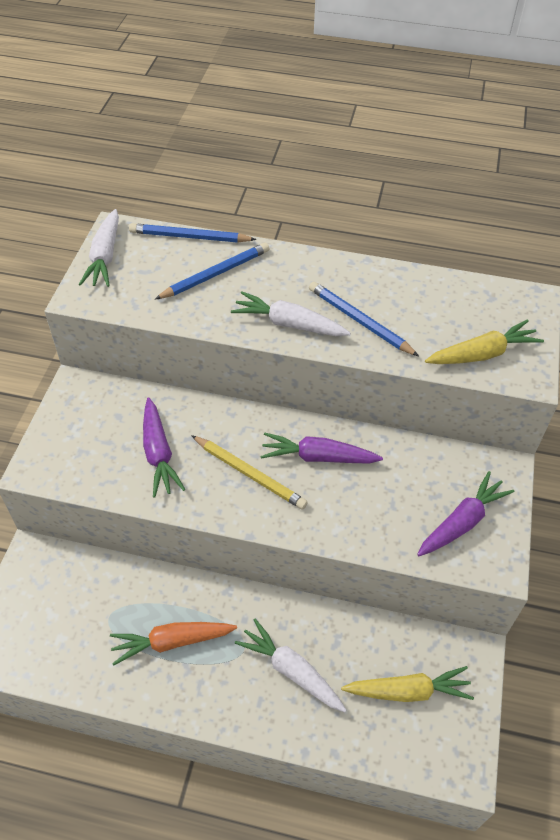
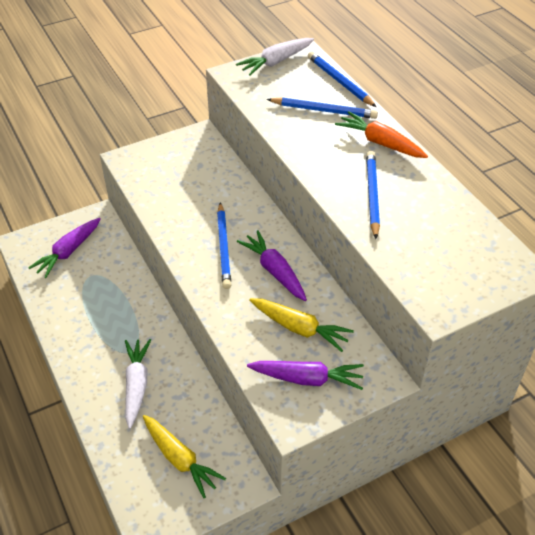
camera: 50 degrees right, 5 degrees down
orange carrot [110,622,237,666] -> orange carrot moved to [335,111,428,158]
purple carrot [143,397,185,498] -> purple carrot moved to [28,218,101,278]
yellow pencil [191,435,308,510] -> blue pencil [217,202,231,289]
white carrot [231,291,351,336] -> none
yellow carrot [425,319,544,364] -> yellow carrot moved to [249,298,354,352]

